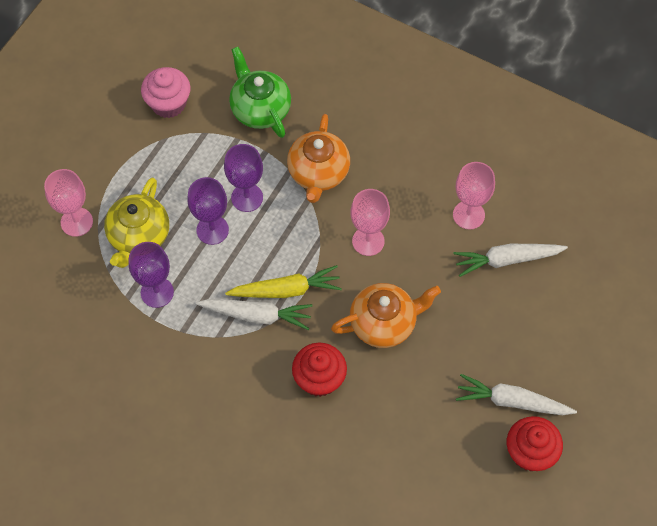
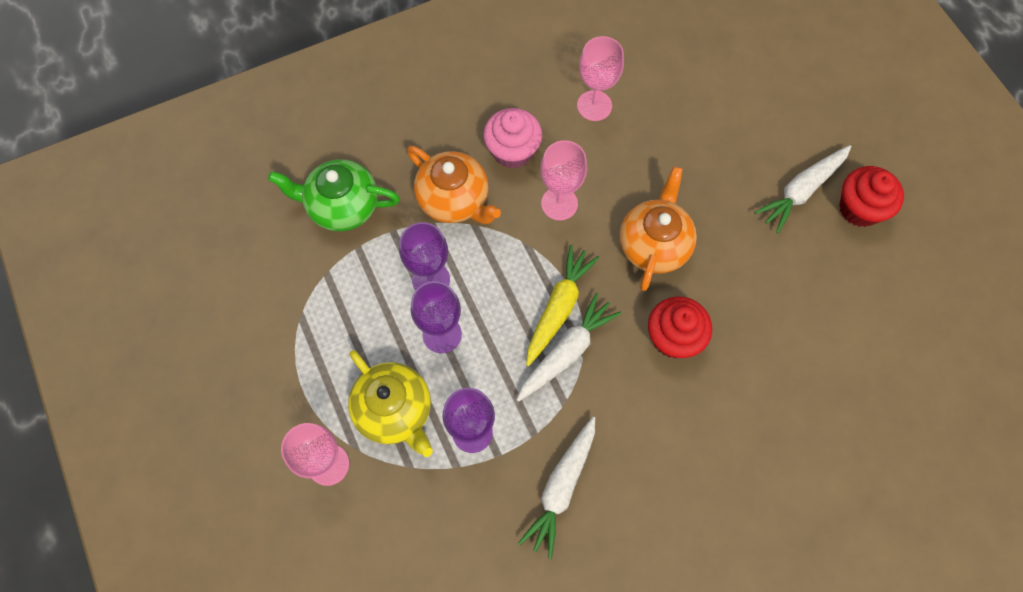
camera: 55 degrees left, 5 degrees up
pink cupcake [141,67,191,118] -> pink cupcake moved to [483,108,542,169]
white carrot [454,244,568,277] -> white carrot moved to [518,417,595,559]

